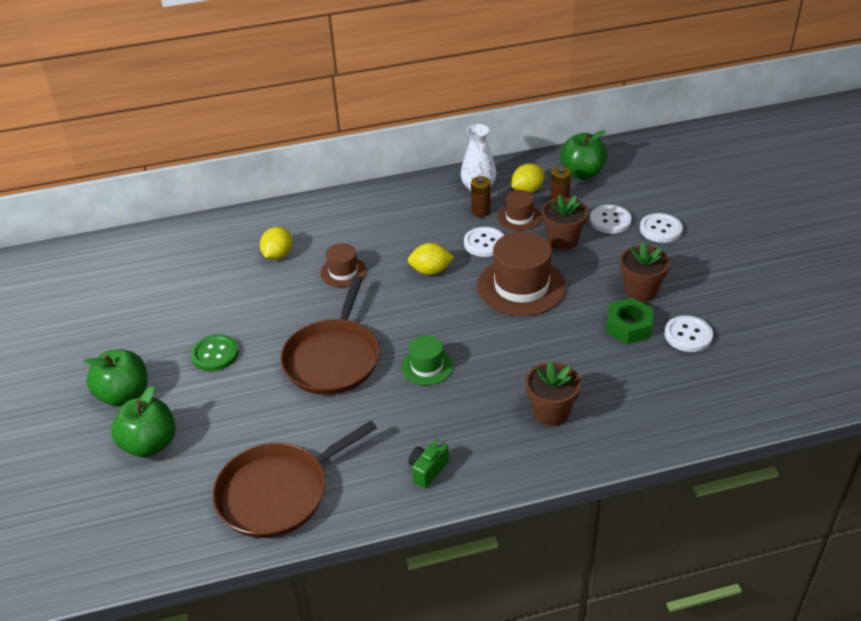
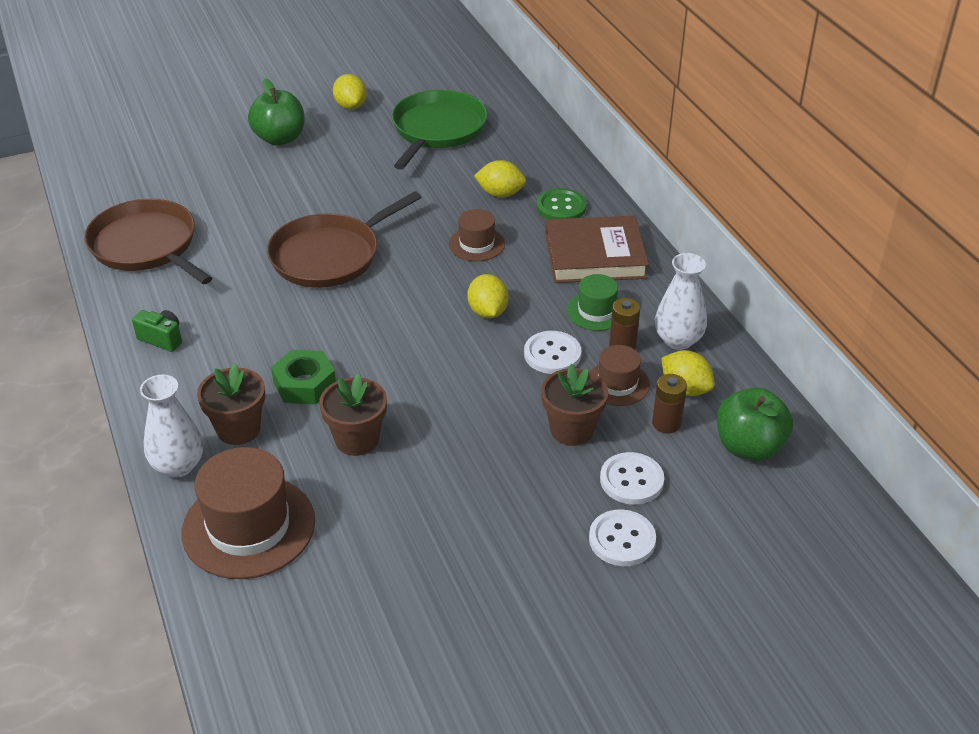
camera: 80 degrees right, 0 degrees up
green apple [111,386,175,457] -> none
green button [191,334,239,371] -> green button moved to [536,188,587,219]
brown pan [280,276,380,395] -> brown pan turned 45 degrees counterclockwise [267,191,422,288]
green hat [401,335,453,386] -> green hat moved to [567,274,619,331]
brown hat [477,232,566,316] -> brown hat moved to [181,447,315,579]
green nut [606,298,653,344] -> green nut moved to [271,350,336,404]
brown flower pot [620,242,670,302] -> brown flower pot moved to [319,373,387,456]
white button [664,315,713,352] -> none
none -> white vase [140,375,203,478]
none -> yellow lemon [333,74,367,110]
none -> green pan [391,90,488,170]
none -> brown book [545,216,649,283]

